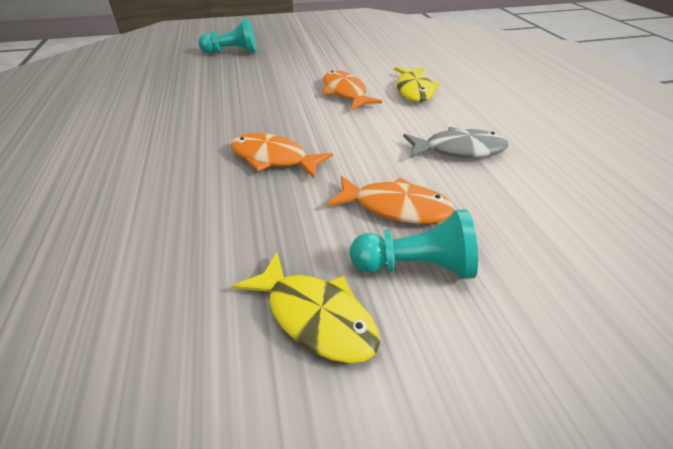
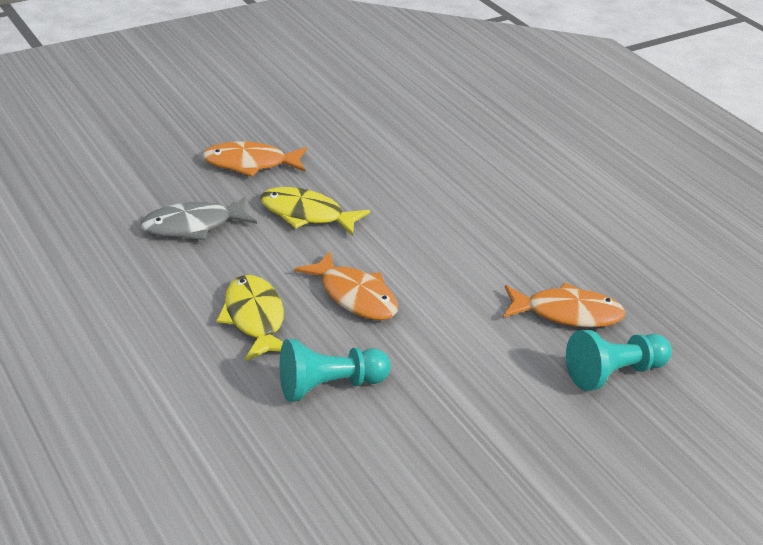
camera: 160 degrees right, 5 degrees down
orange fish [231,133,333,178] -> orange fish moved to [503,283,626,327]
yellow fish [233,252,380,363] -> yellow fish moved to [260,187,370,236]
turquoise pawn [350,209,478,279] -> turquoise pawn moved to [279,339,391,402]

